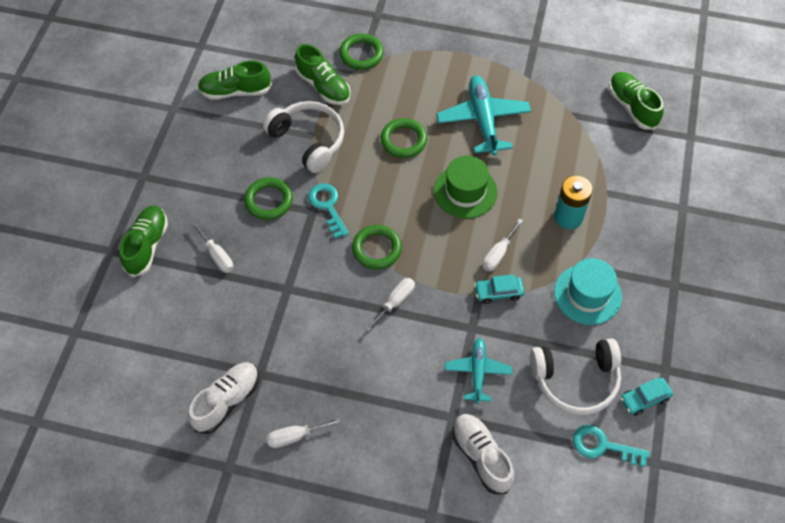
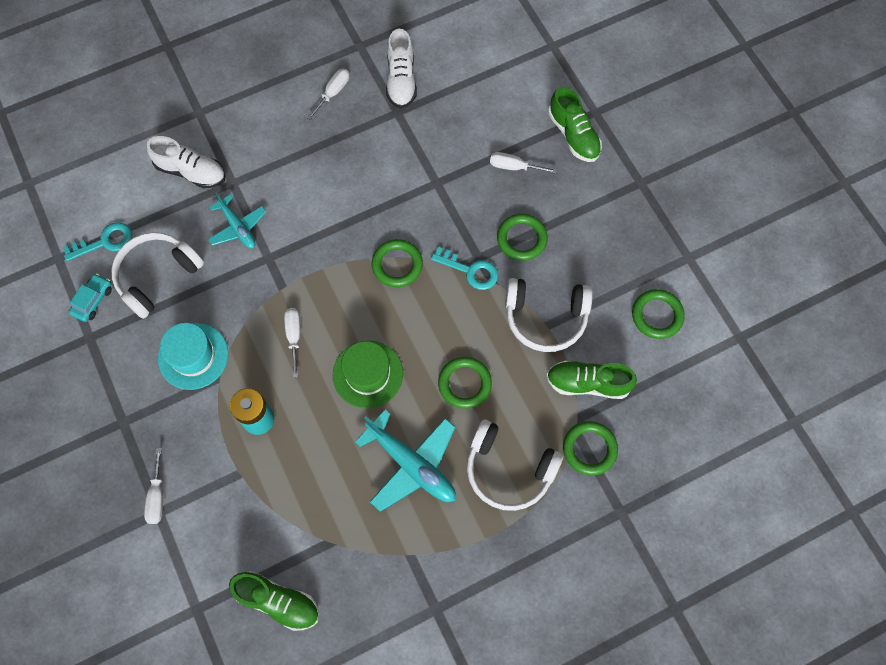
camera: 140 degrees right, 10 degrees up
green shoe [198,60,272,100] -> green ring [632,289,685,339]
white screwdriver [366,278,415,331] -> white screwdriver moved to [144,448,163,524]
turquoise car [474,274,524,304] -> none
none -> white headphones [467,419,563,511]

